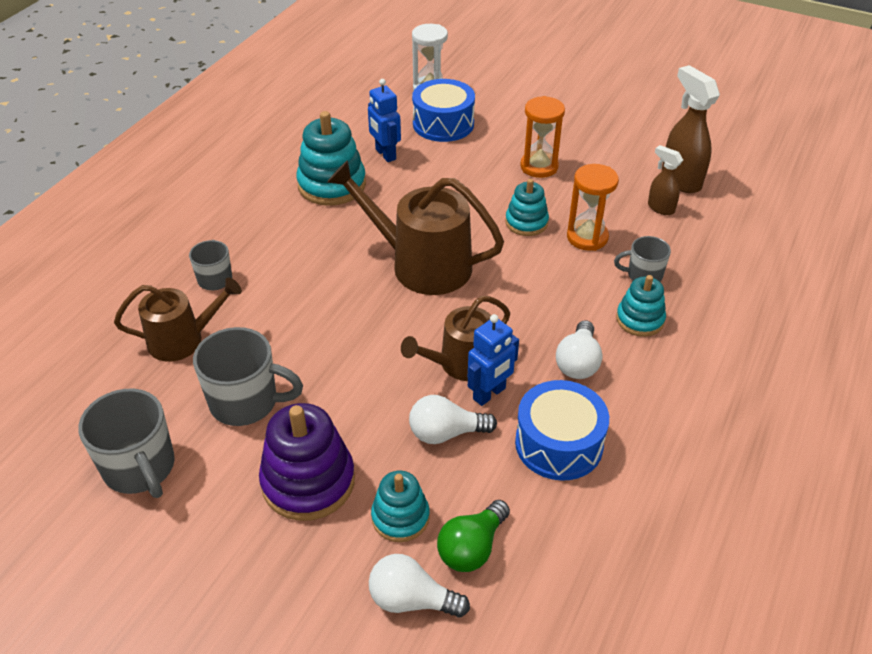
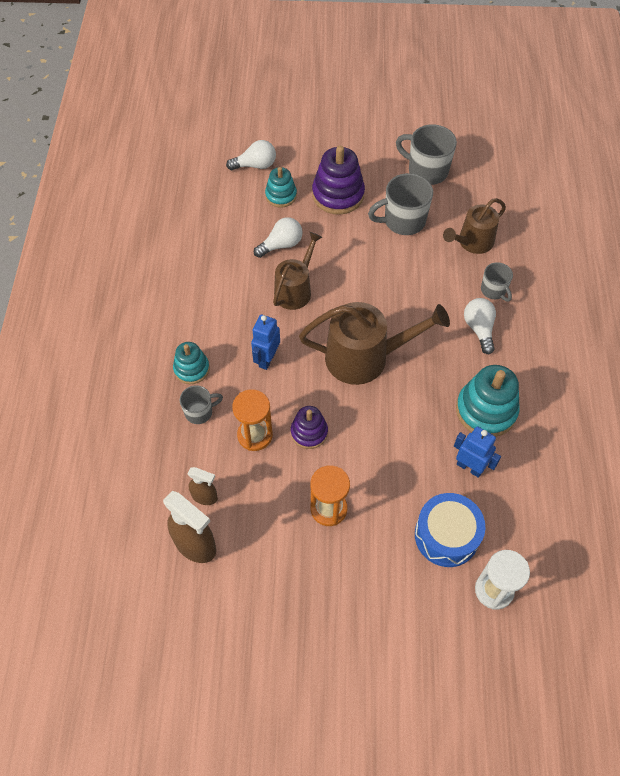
camera: 155 degrees right, 15 degrees up
green light bulb [437,500,510,572] -> none
blue robot [468,314,519,406] -> blue robot moved to [251,314,280,370]
turquoise stacking toy [505,179,549,236] -> purple stacking toy [291,406,328,449]
blue drum [515,380,609,481] -> none
white light bulb [556,320,603,379] -> white light bulb moved to [464,298,496,354]

